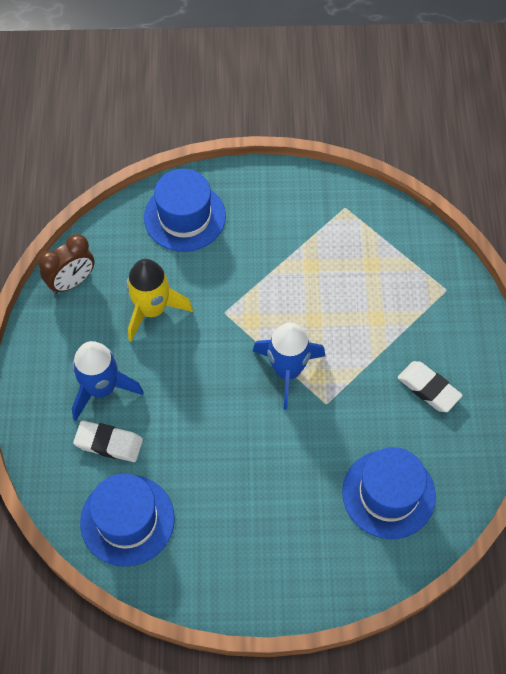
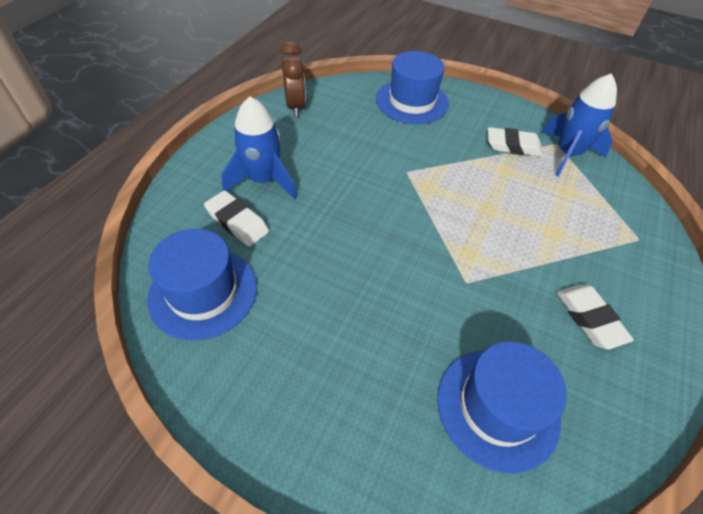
camera: 25 degrees right, 10 degrees down
brown clock [38,234,95,294] -> brown clock turned 90 degrees counterclockwise [280,42,306,117]
yellow rocket [126,259,193,342] -> none
blue rocket [253,322,325,409] -> blue rocket moved to [541,73,617,176]
none -> white eraser [488,127,543,157]

